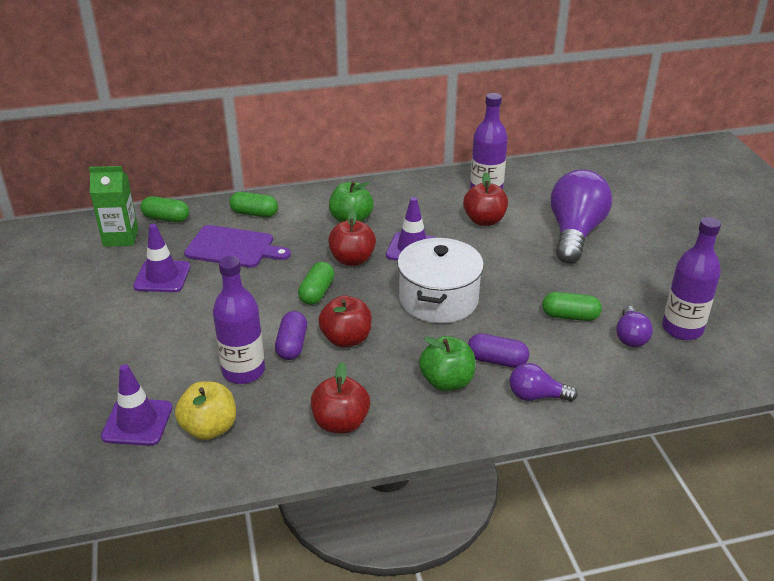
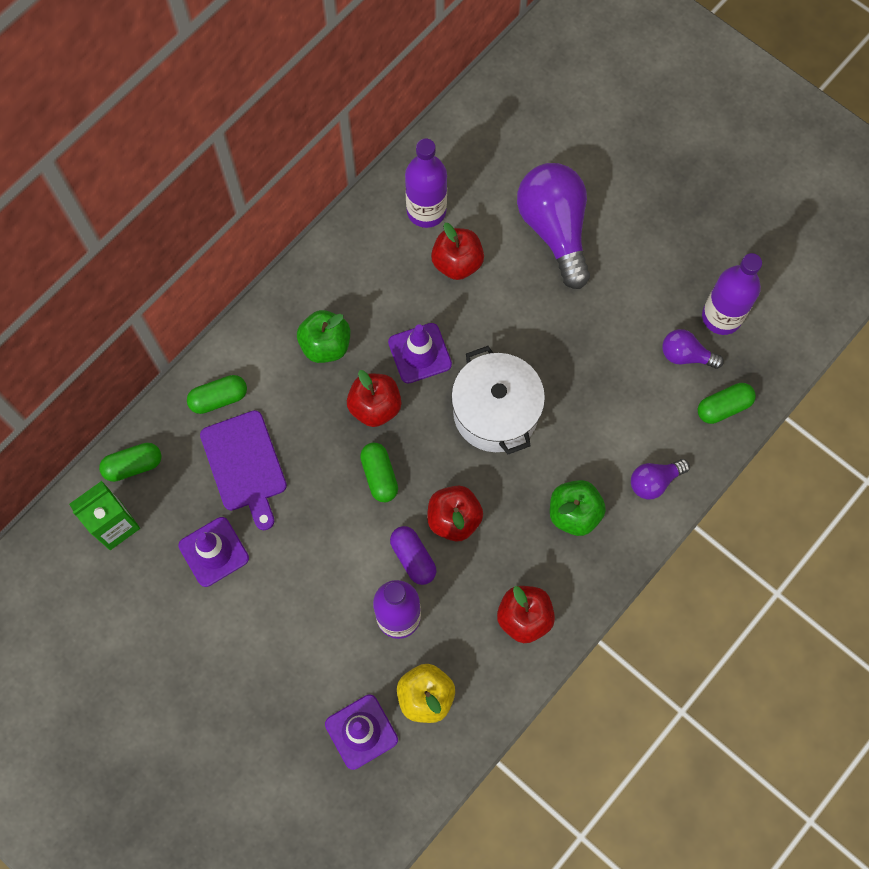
camera: 35 degrees left, 35 degrees up
purple cutting board [184,225,291,268] -> purple cutting board turned 90 degrees clockwise [200,410,287,530]
purple capsule [468,333,529,368] -> none
green capsule [542,292,602,321] -> green capsule moved to [698,383,756,424]
purple light bulb [616,306,653,347] -> purple light bulb turned 135 degrees clockwise [662,329,724,369]

